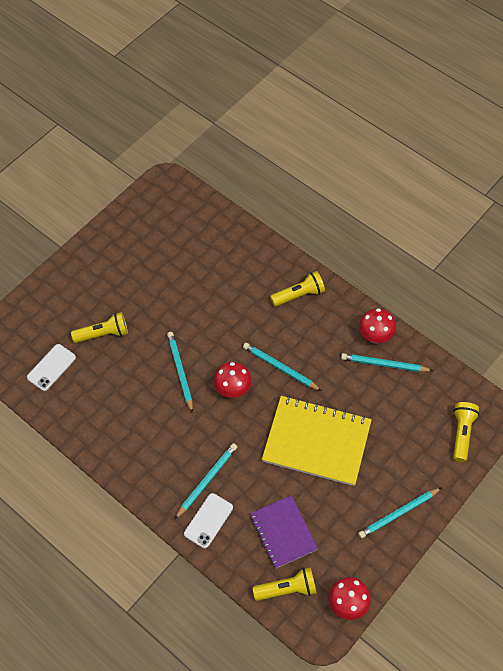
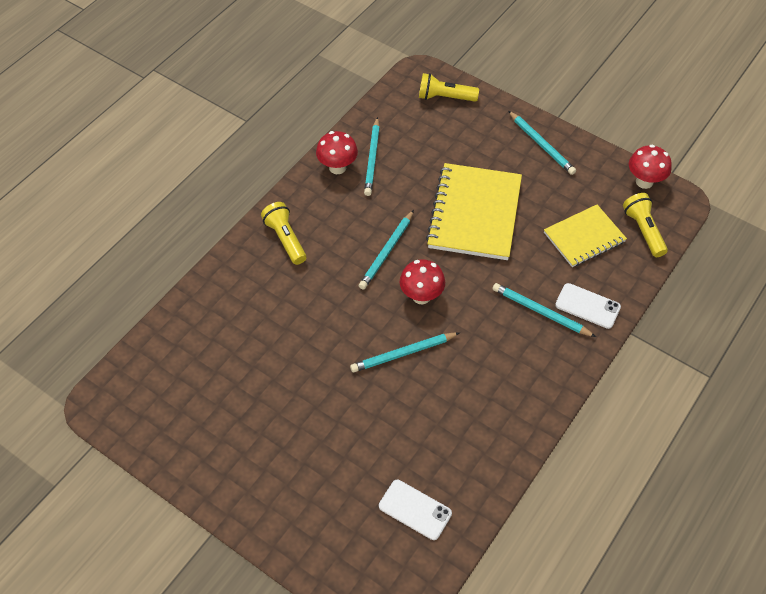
camera: 95 degrees left, 5 degrees down
yellow flashlight [71,312,128,343] -> none
purple notebook [250,495,318,568] -> yellow notebook [544,205,627,267]

